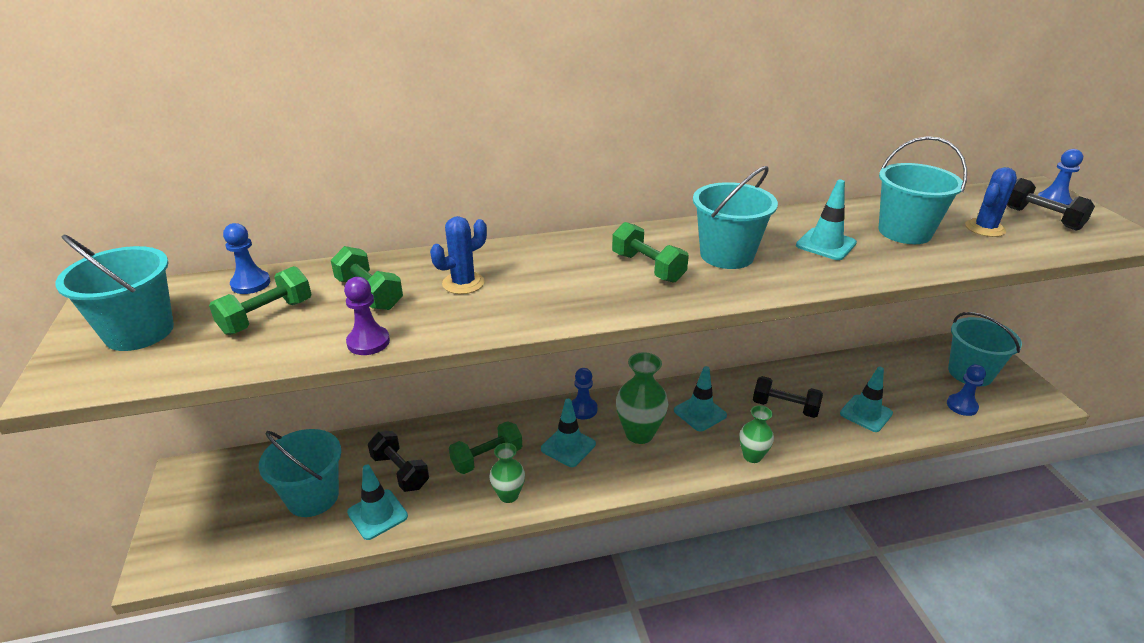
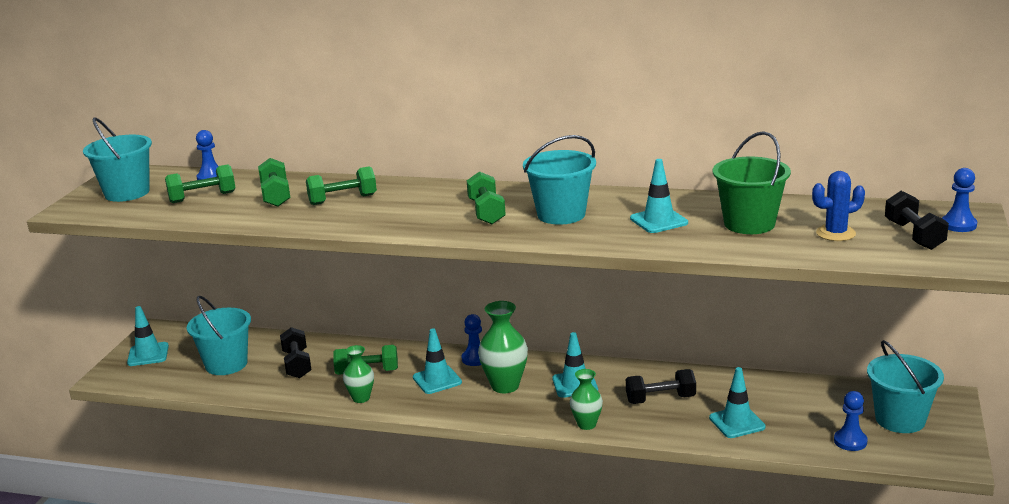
camera: 30 degrees right, 10 degrees down
purple pawn [344,277,390,355] -> none
turquoise traffic cone [347,465,408,540] -> turquoise traffic cone moved to [127,306,169,366]
blue cactus [430,216,487,294] -> green dumbbell [306,166,377,205]
black dumbbell [753,376,823,418] -> black dumbbell turned 60 degrees counterclockwise [626,369,696,404]
turquoise bucket [878,136,967,244] -> green bucket [713,131,791,234]

